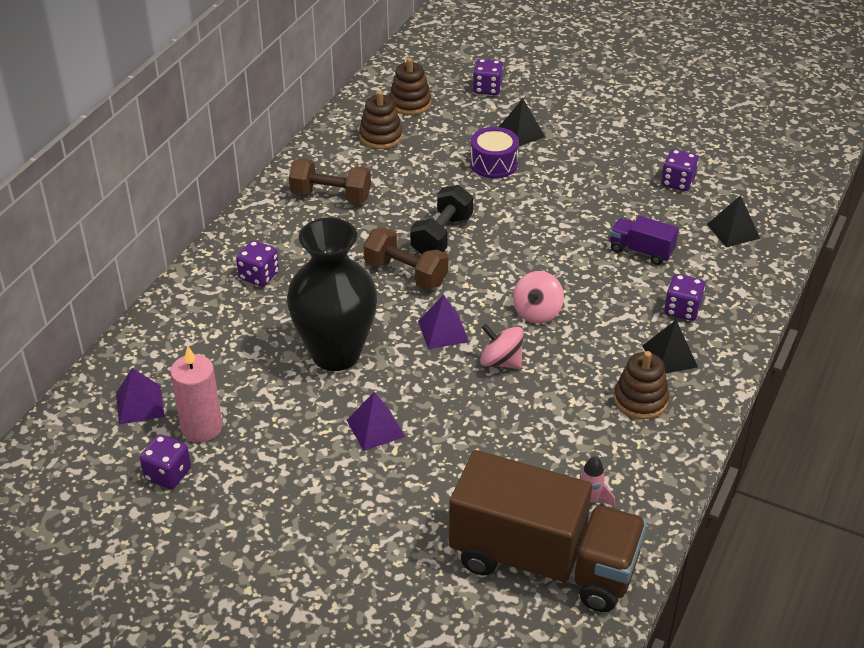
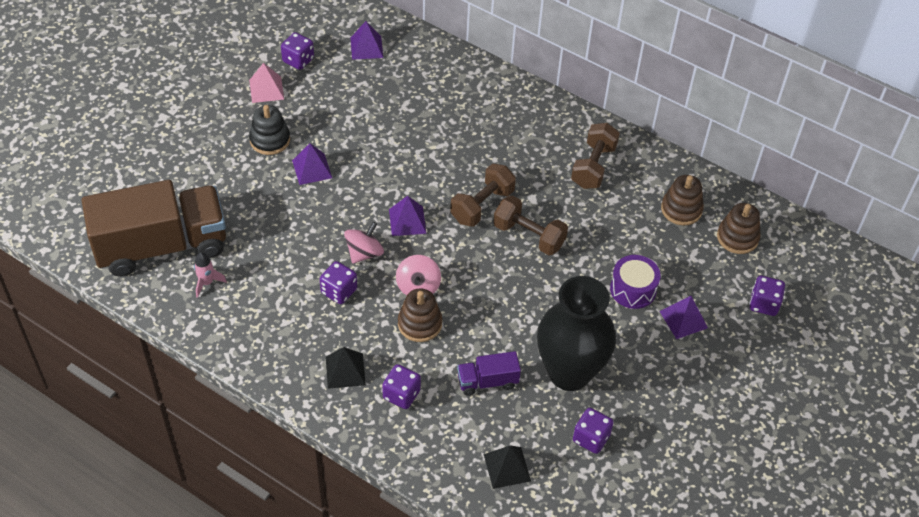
camera: 95 degrees right, 10 degrees up
pink candle [170,346,222,442] -> none
purple dice [236,240,279,287] -> purple dice moved to [320,261,357,304]
black vase [287,218,377,371] -> black vase moved to [537,276,616,391]
black dumbbell [410,185,473,254] -> brown dumbbell [493,195,568,255]
brown truck [449,450,647,612] -> brown truck turned 135 degrees counterclockwise [82,180,226,277]
black pyramid [499,98,545,146] -> purple pyramid [659,296,708,339]
pink spinning top [513,271,564,324] -> pink spinning top turned 120 degrees counterclockwise [396,255,441,295]
purple truck [610,216,679,265] -> purple truck turned 135 degrees counterclockwise [457,351,521,396]
brown stacking toy [614,351,669,419] -> brown stacking toy moved to [398,288,442,342]
none -> pink pyramid [249,63,284,103]
none -> black stacking toy [249,105,290,155]

